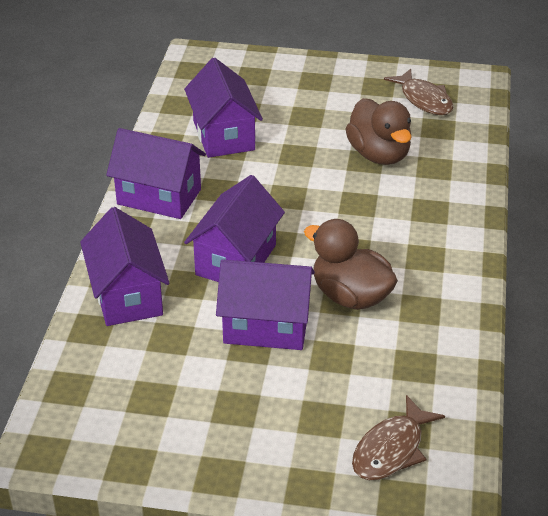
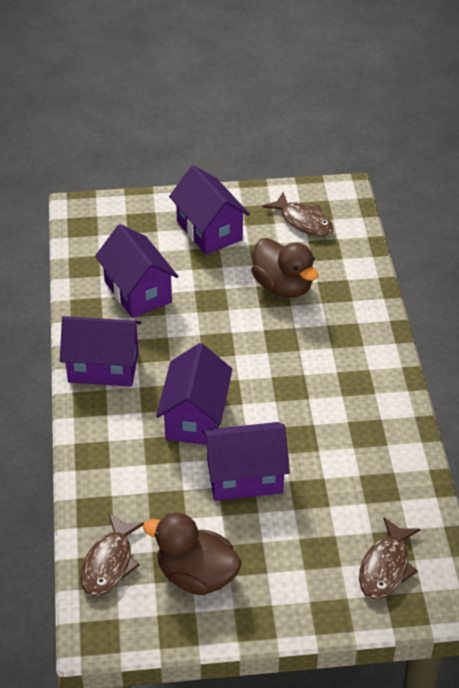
camera: 15 degrees left, 5 degrees up
purple house [80,207,170,326] -> purple house moved to [169,165,250,255]
brown duck [304,219,398,310] -> brown duck moved to [143,513,242,595]
none -> brown fish [80,514,145,597]

